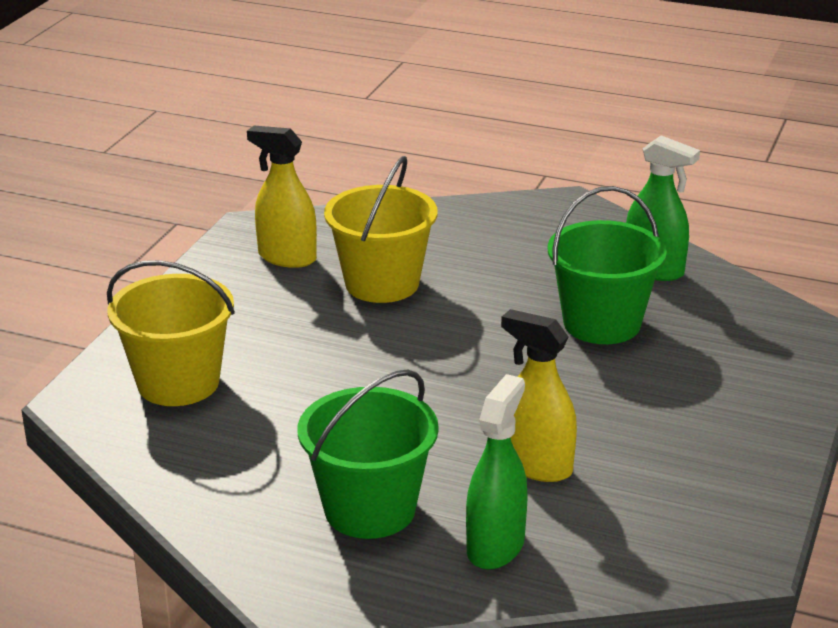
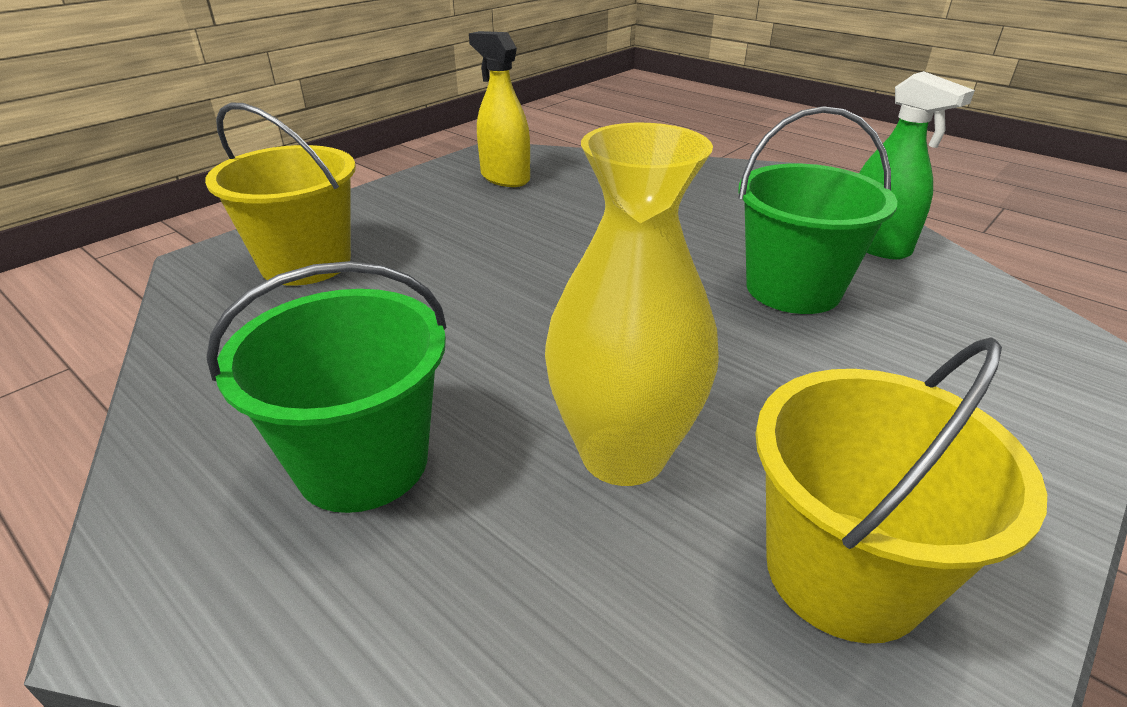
camera: 20 degrees right, 5 degrees up
yellow bucket [324,156,437,303] -> yellow bucket moved to [755,337,1047,644]
green spray bottle [466,374,528,570] -> none
yellow spray bottle [501,309,577,482] -> yellow vase [545,123,719,486]

